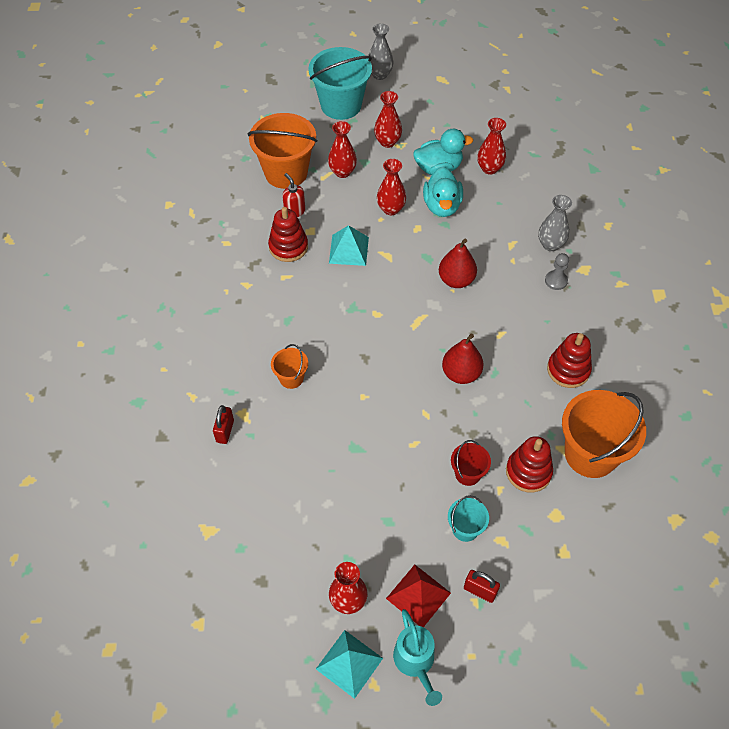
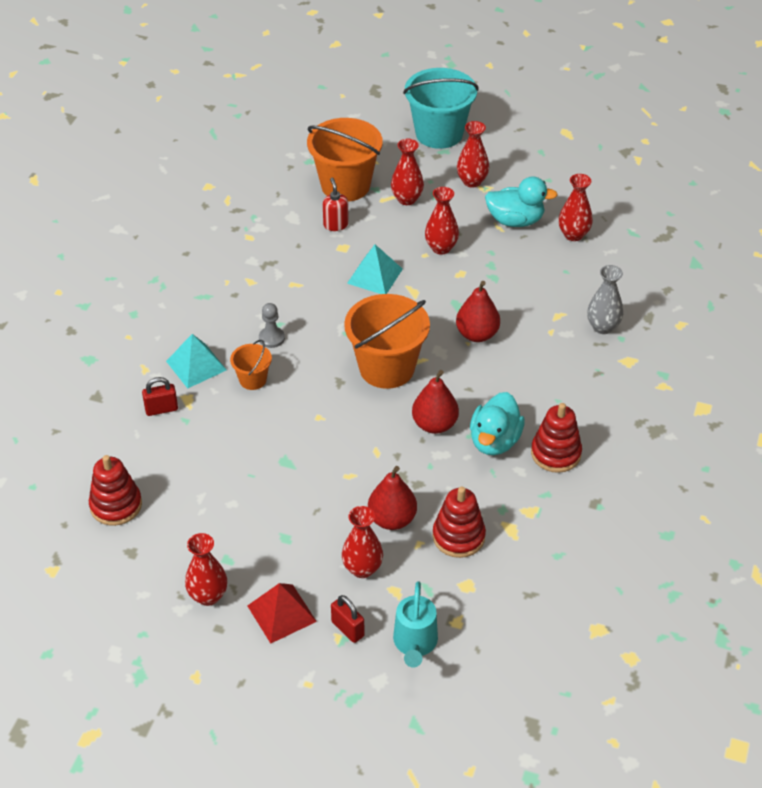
camera: 20 degrees right, 10 degrees down
red padlock [213,405,234,444] -> red padlock turned 45 degrees clockwise [142,377,178,416]
red stacking toy [268,207,308,262] -> red stacking toy moved to [89,455,142,526]
turquoise pyramid [316,630,383,699] -> turquoise pyramid moved to [166,334,227,389]
grey vase [368,23,393,80] -> none
turquoise watering can [393,609,442,706] -> turquoise watering can moved to [393,581,438,668]
turquoise duck [423,167,463,217] -> turquoise duck moved to [470,392,525,455]
turquoise bucket [448,495,489,542] -> red vase [342,506,383,578]
red bucket [451,440,491,486] -> red pear [368,466,417,530]
grey pawn [545,253,569,290] -> grey pawn moved to [259,303,285,348]
orange bucket [562,390,646,478] -> orange bucket moved to [344,294,430,389]

